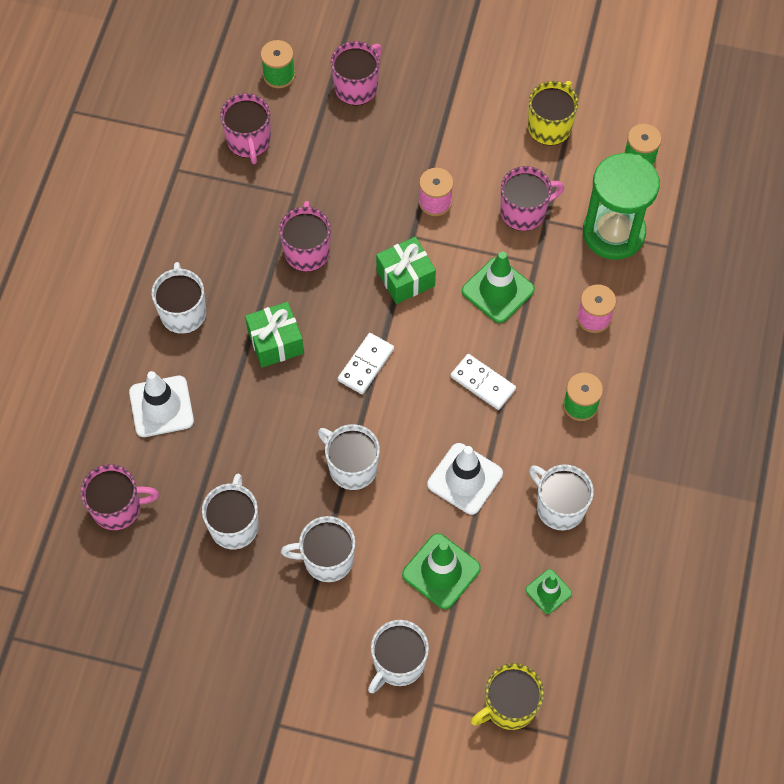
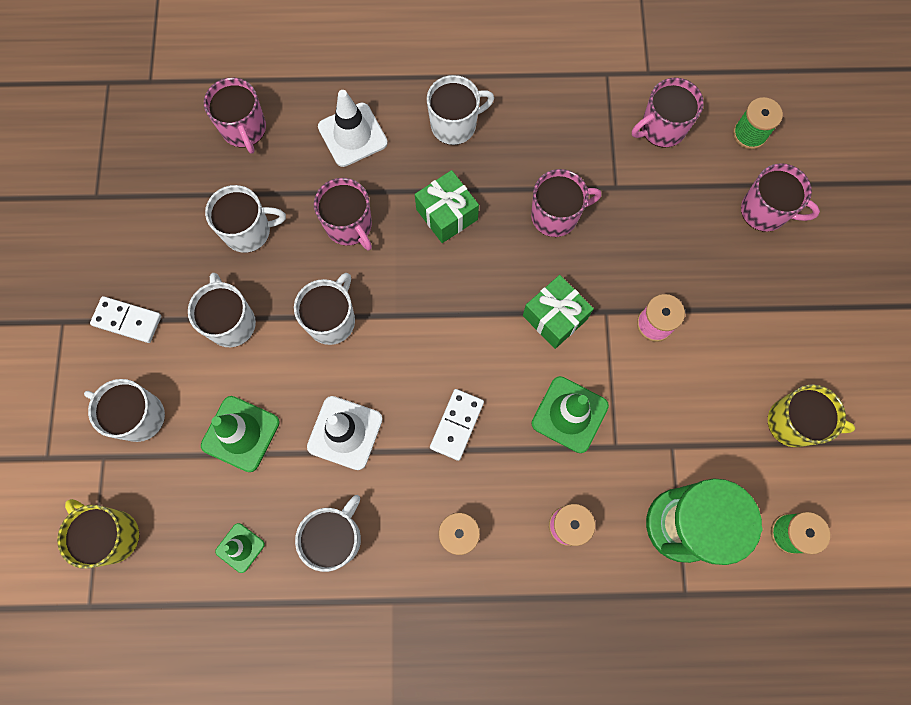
camera: 75 degrees right, 10 degrees up
white domino [338,333,394,394] -> white domino moved to [90,296,161,343]
pink mug [501,166,564,231] -> pink mug moved to [314,178,372,251]

